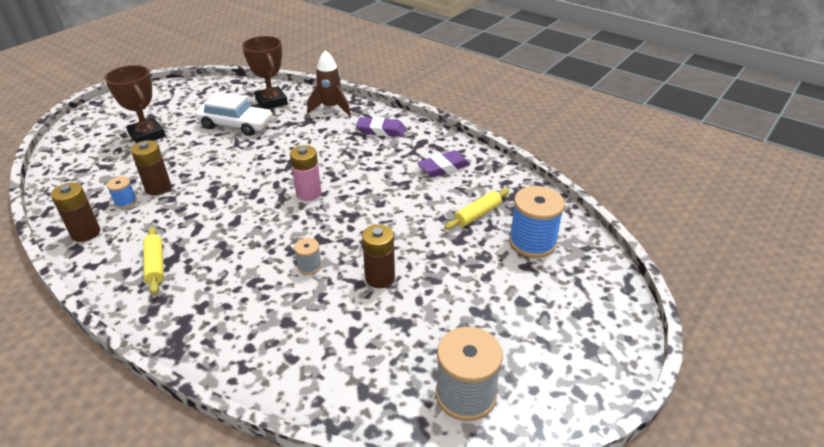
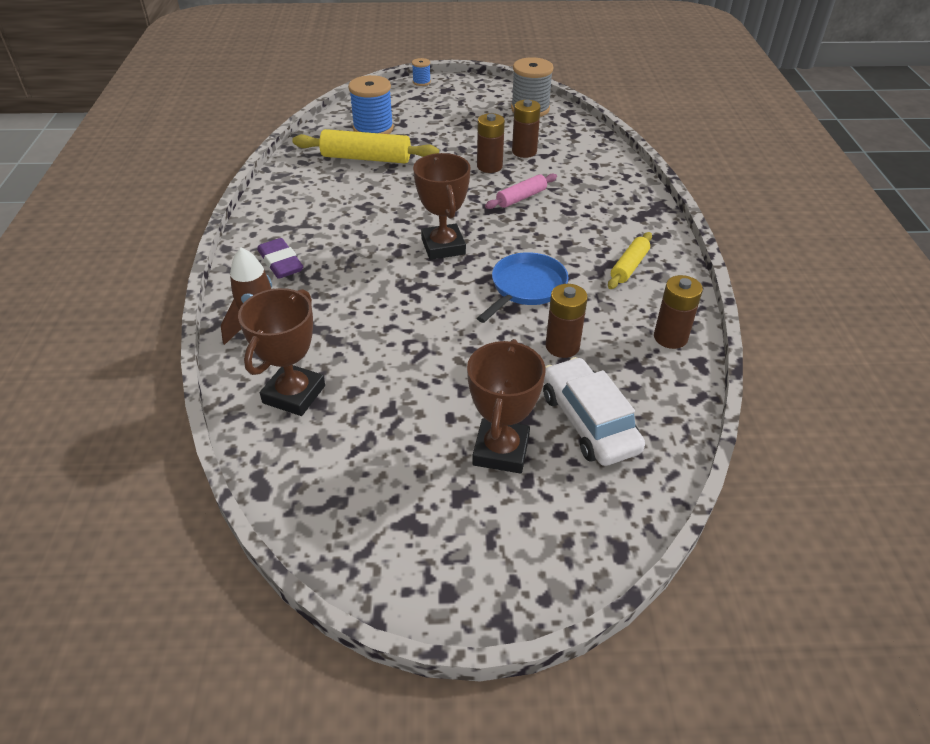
camera: 130 degrees left, 5 degrees up
blue spool [107,176,137,209] -> blue spool moved to [412,58,431,86]
white car [195,92,273,136] -> white car moved to [543,357,645,466]
pink battery [290,145,322,201] -> brown trophy [413,153,471,260]
grey spool [294,238,322,275] -> pink rolling pin [485,174,557,209]
purple eraser [417,150,470,177] -> none
yellow rolling pin [444,188,510,230] -> yellow rolling pin [292,129,439,163], size x1.71
none -> blue pan [477,252,569,323]
none -> brown battery [512,100,541,158]

